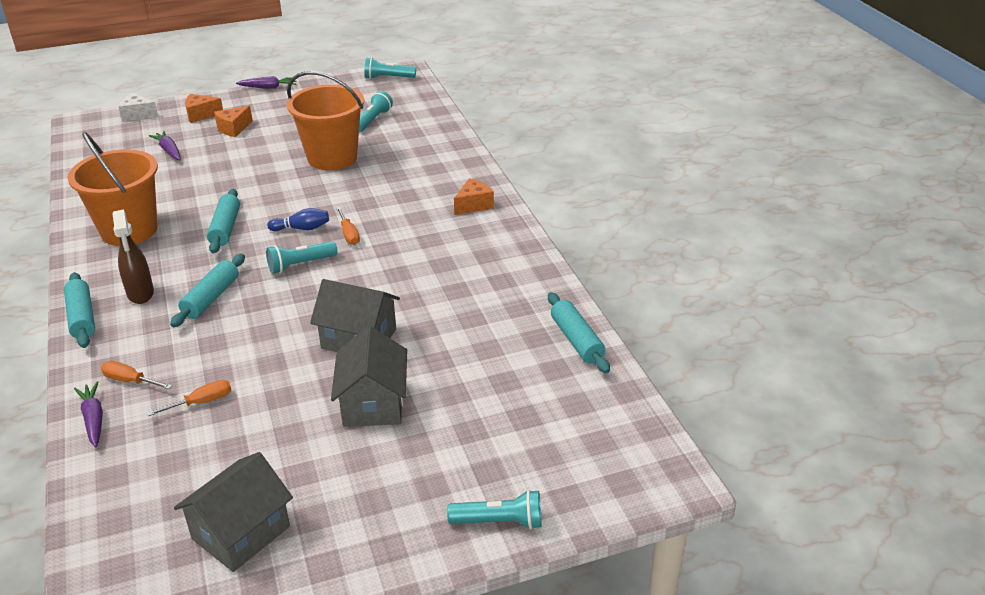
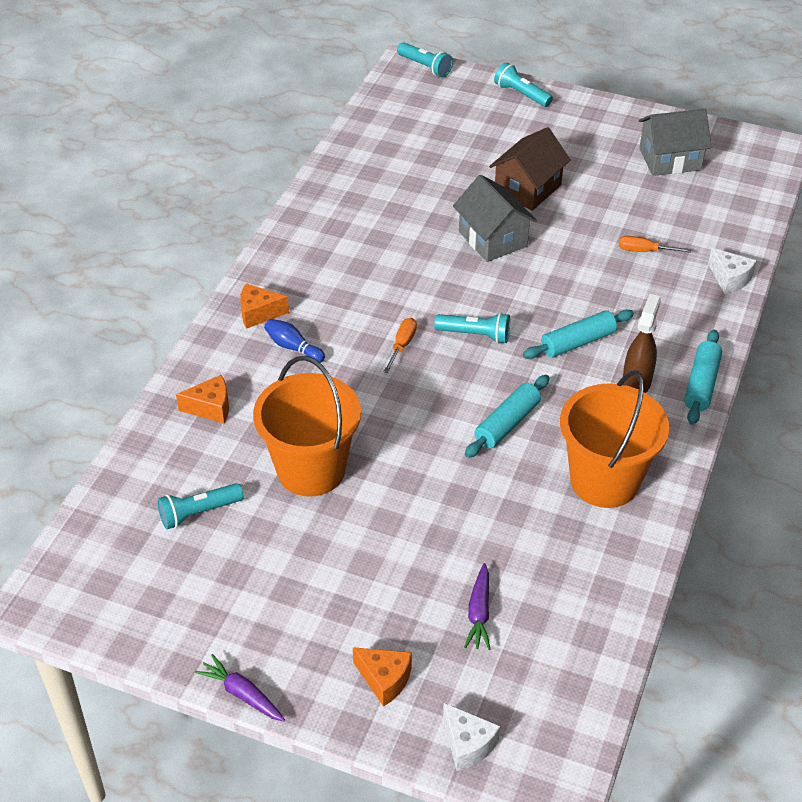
camera: 140 degrees left, 10 degrees up
purple carrot [74,381,103,447] -> white cheese [708,248,757,294]
orange screwdriver [101,361,172,389] -> none
orange cheese [214,106,253,137] -> orange cheese moved to [176,375,229,423]
blue bowling pin [267,208,329,231] -> blue bowling pin moved to [264,319,325,363]
grey house [331,326,407,427] -> brown house [489,127,571,211]
turquoise flashlight [364,57,416,79] -> turquoise flashlight moved to [397,42,453,77]
turquoise rolling pin [548,292,610,373] -> none

